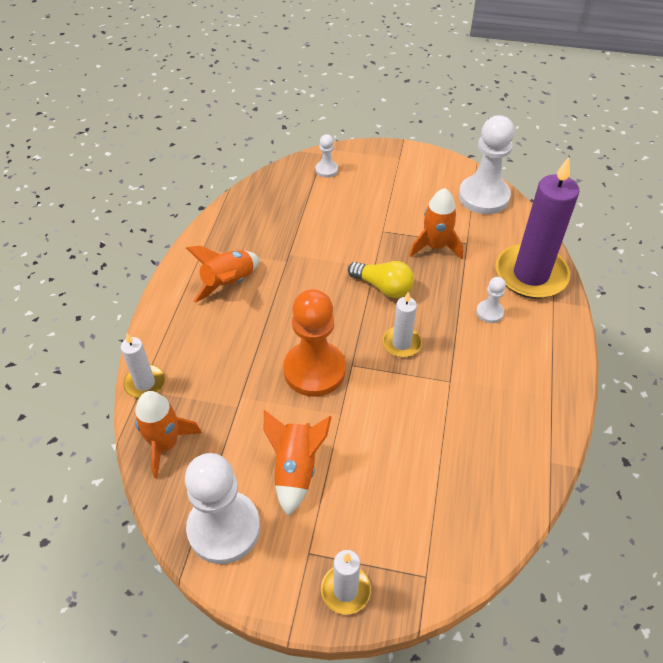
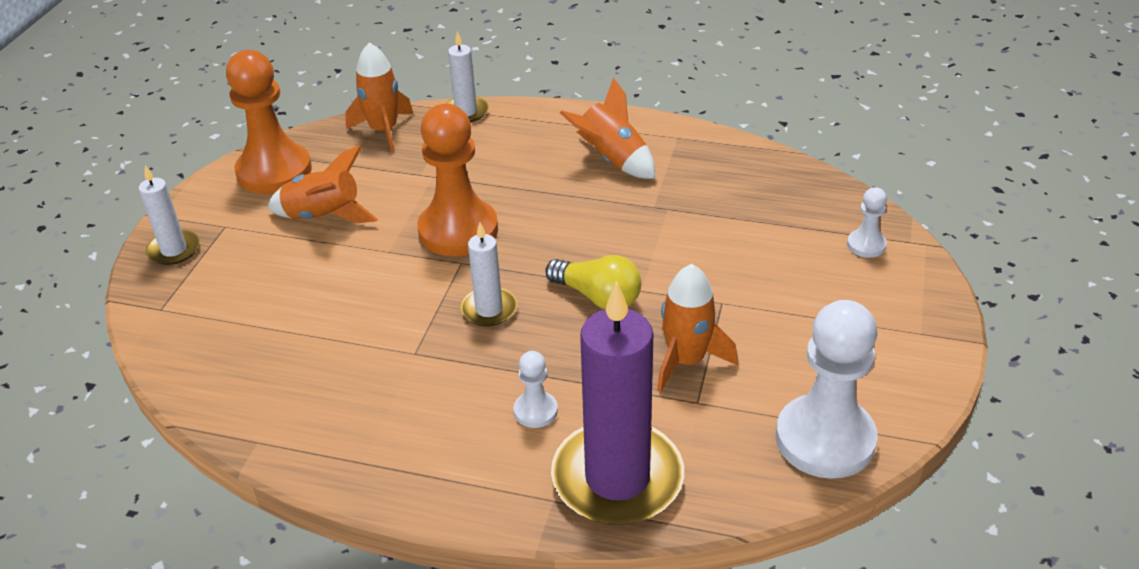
camera: 95 degrees right, 10 degrees down
white pawn [185,453,260,564] -> orange pawn [226,50,312,194]
yellow light bulb [348,261,414,298] -> yellow light bulb turned 90 degrees counterclockwise [545,255,641,309]

